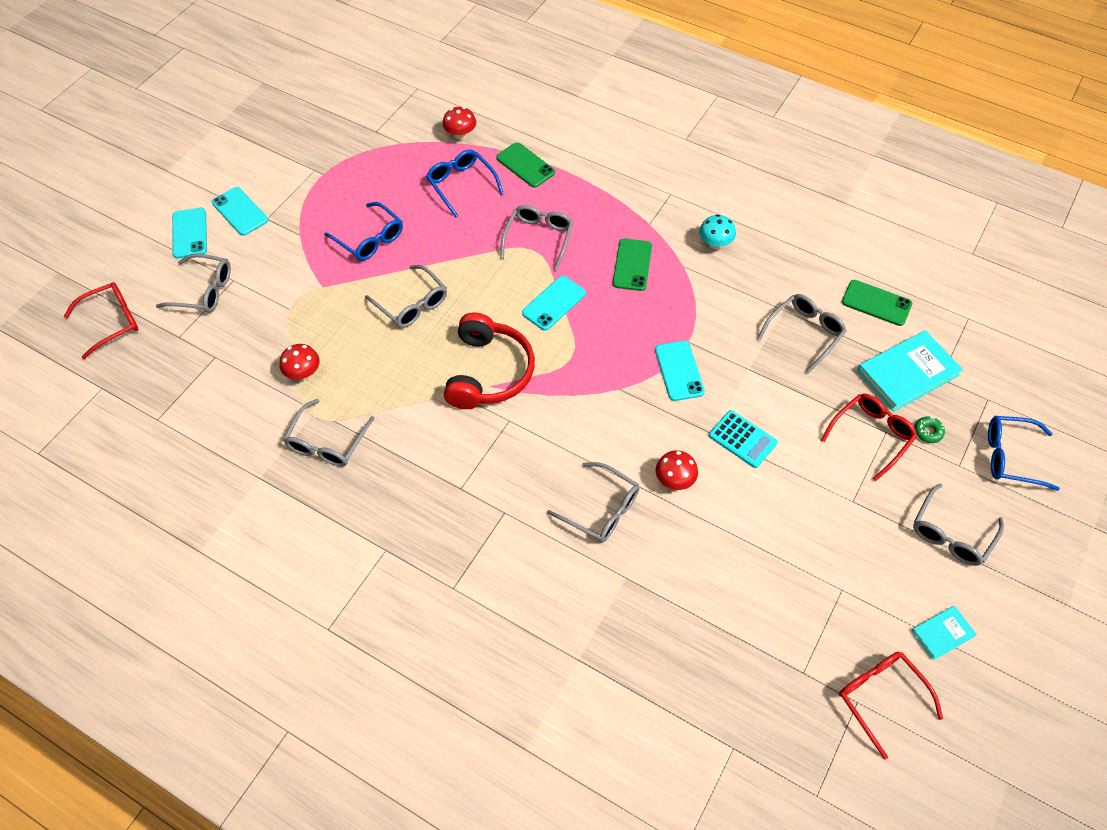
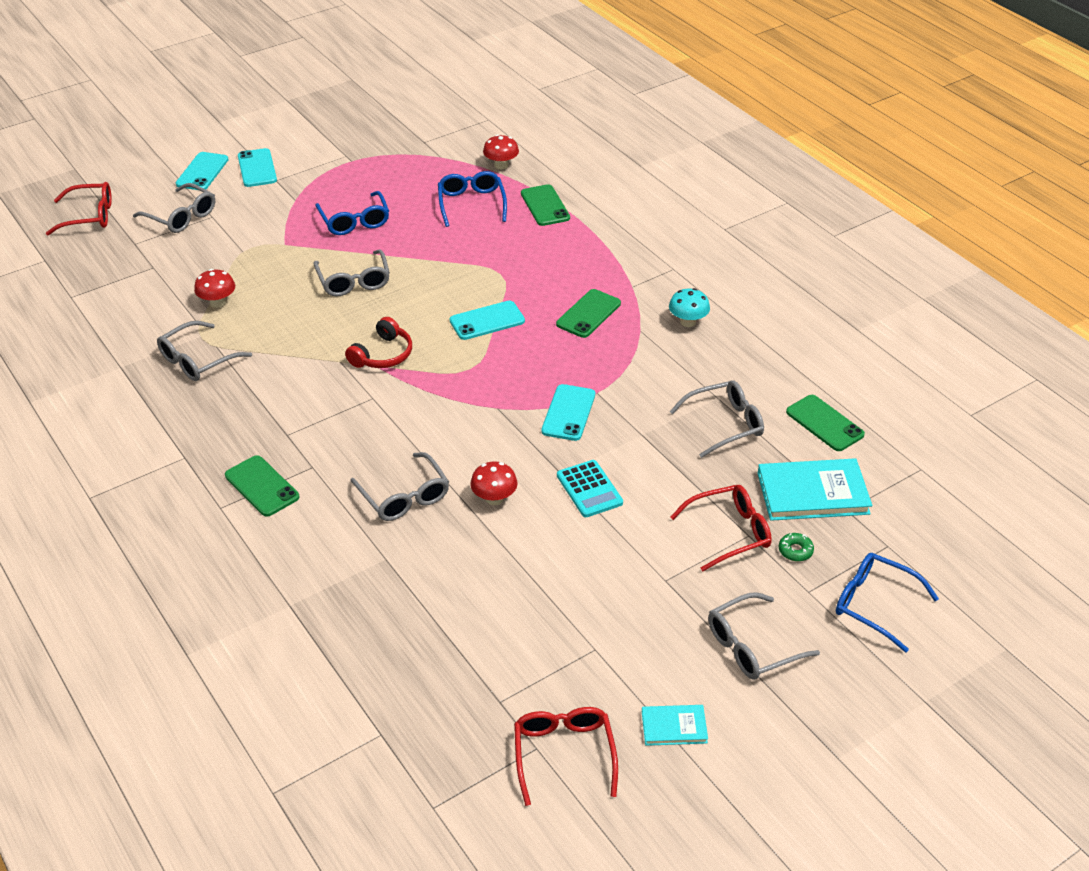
camera: 25 degrees right, 15 degrees down
red headphones [444,313,535,409] -> red headphones [345,317,412,368], size x0.61
grey glasses [500,205,573,271] -> none
none -> green phone [225,455,299,517]

